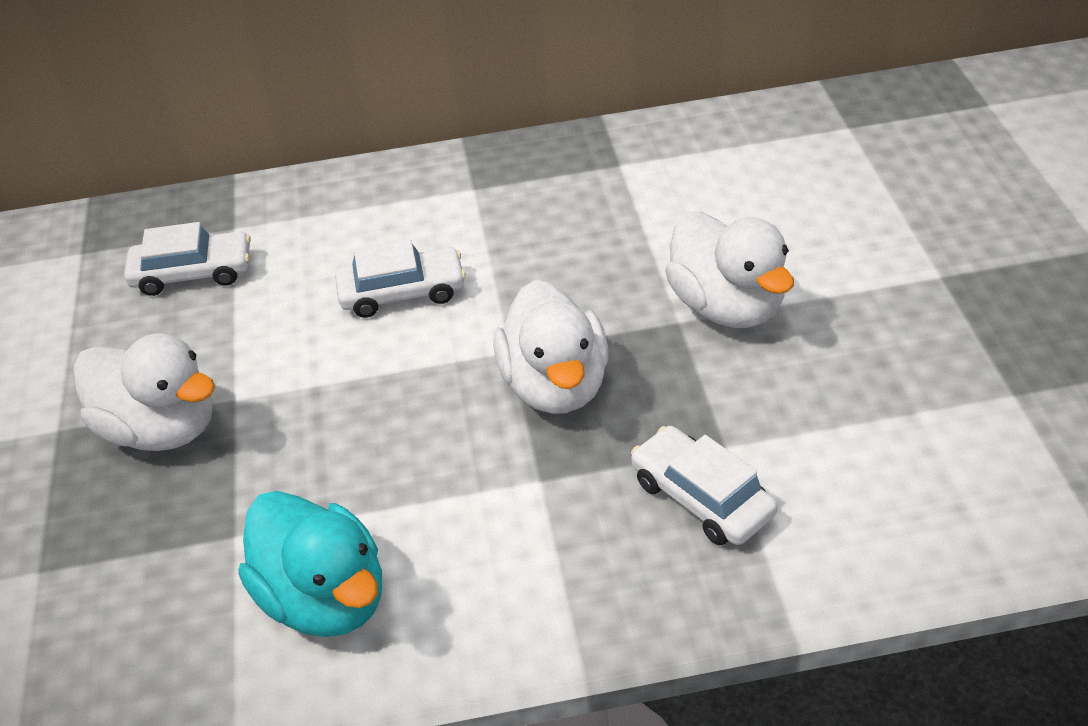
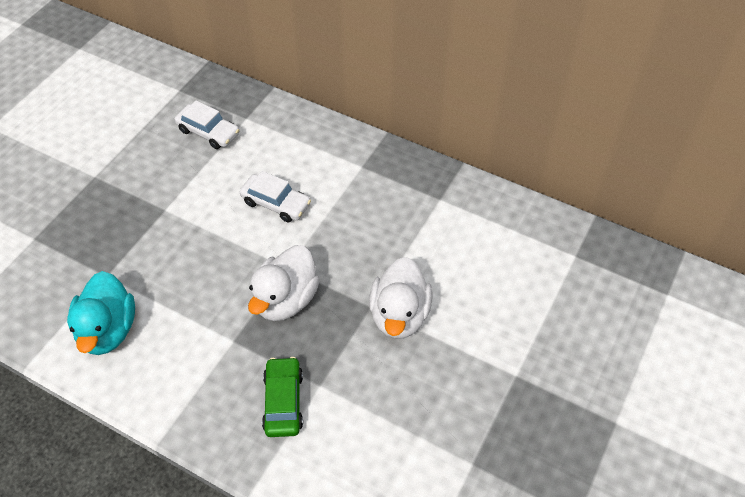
camera: 35 degrees right, 10 degrees up
white duck [73,334,215,451] -> none
white car [631,426,778,545] -> green car [262,357,303,437]

